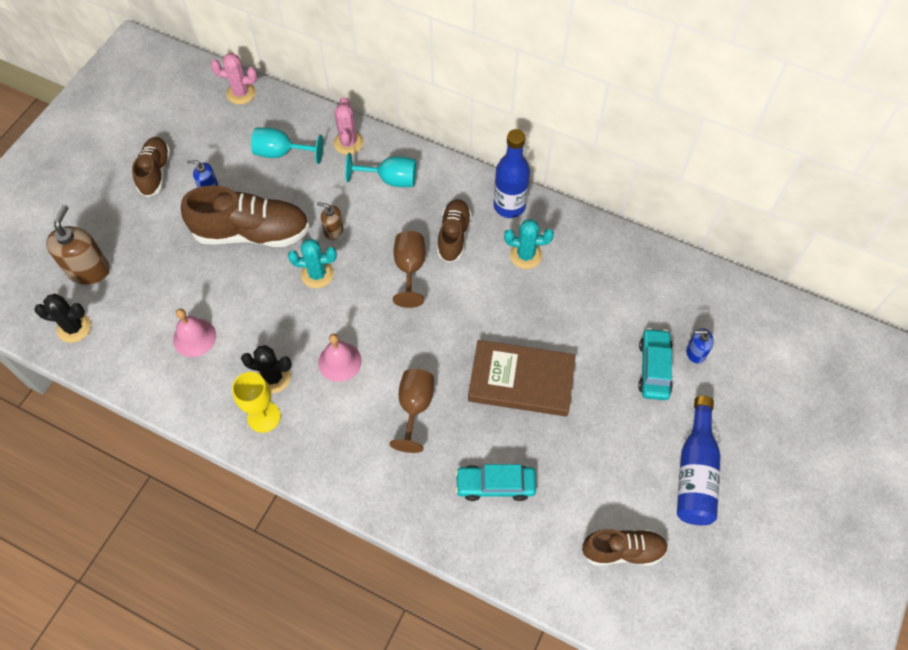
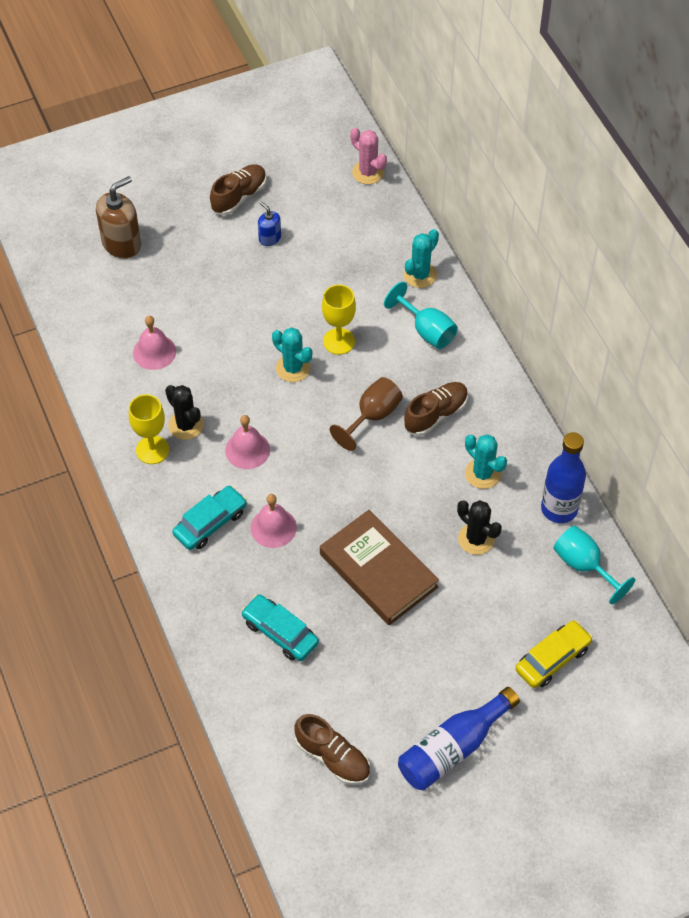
camera: 40 degrees right, 5 degrees down
black cactus [34,294,91,343] -> black cactus moved to [457,500,502,555]
brown shoe [181,185,310,247] -> none
turquoise goblet [251,127,324,164] -> turquoise goblet moved to [554,526,635,605]
brown soap dispenser [317,202,343,240] -> yellow goblet [322,285,356,355]
pink cactus [333,97,364,155] -> turquoise cactus [404,229,439,288]
brown goblet [390,369,434,453] -> pink bell [250,494,297,548]
blue bottle [494,129,530,218] -> blue bottle moved to [541,432,586,523]
turquoise car [638,328,673,400] -> turquoise car moved to [172,485,247,550]
blue soap dispenser [686,328,714,364] -> yellow car [515,620,593,688]

